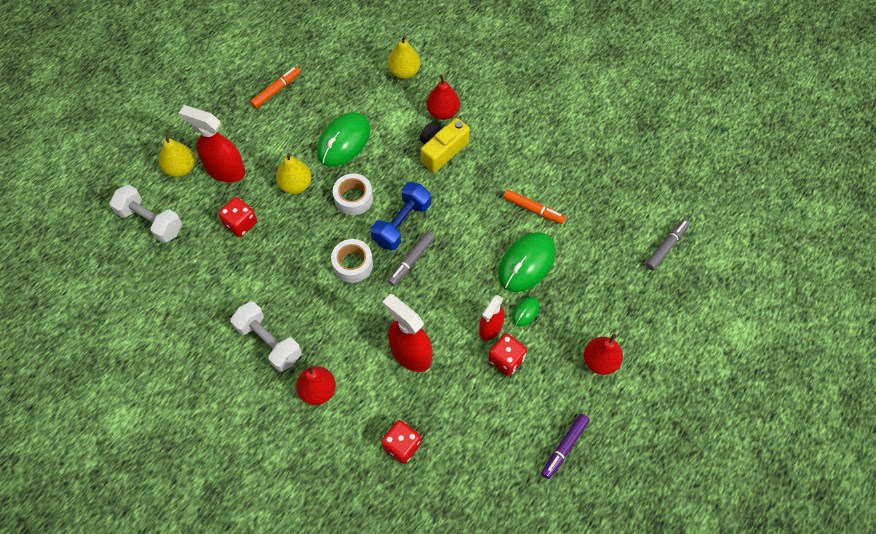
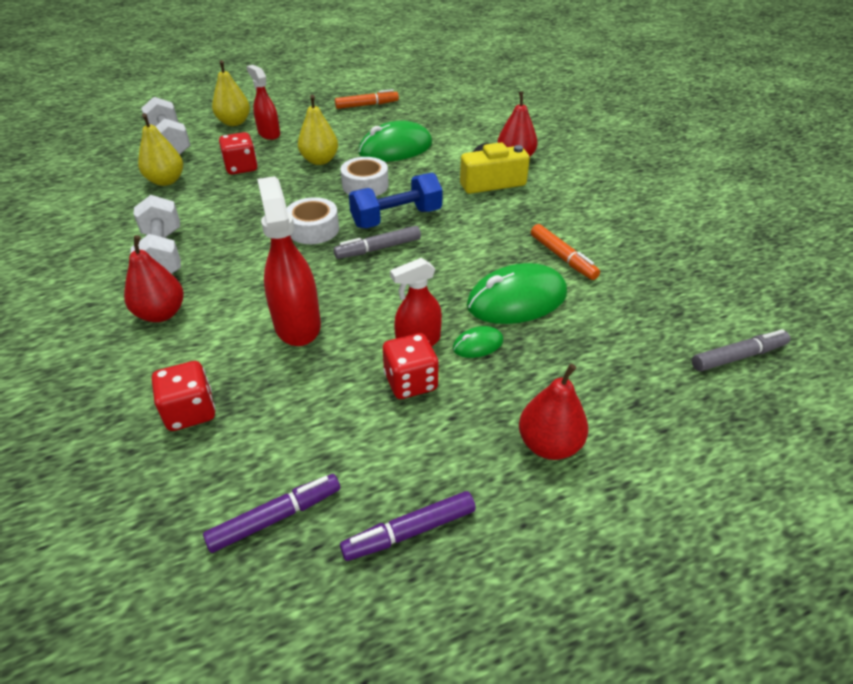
camera: 30 degrees right, 20 degrees down
red spray bottle [179,105,245,182] -> red spray bottle [246,65,280,140], size x0.65
yellow pear [388,35,420,79] -> yellow pear moved to [138,113,183,186]
none -> purple marker [203,474,340,553]

